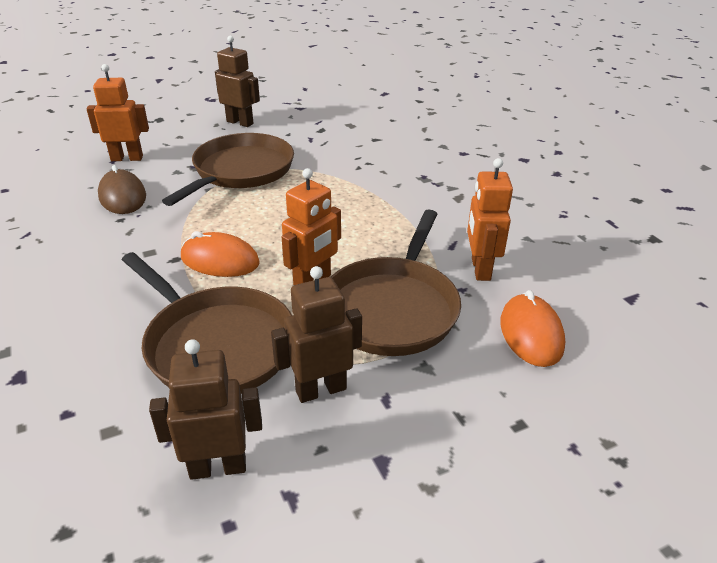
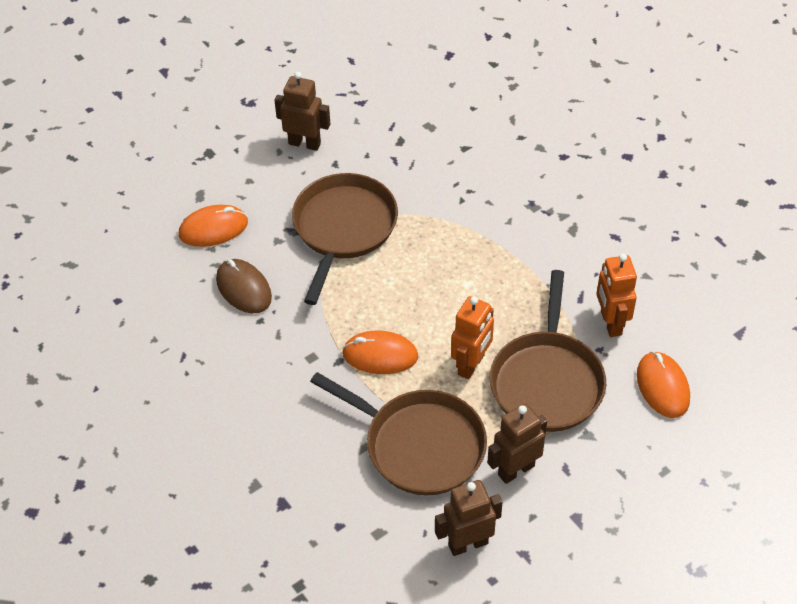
camera: 10 degrees left, 15 degrees up
orange robot [86,64,149,161] -> orange mouse [179,205,248,247]

